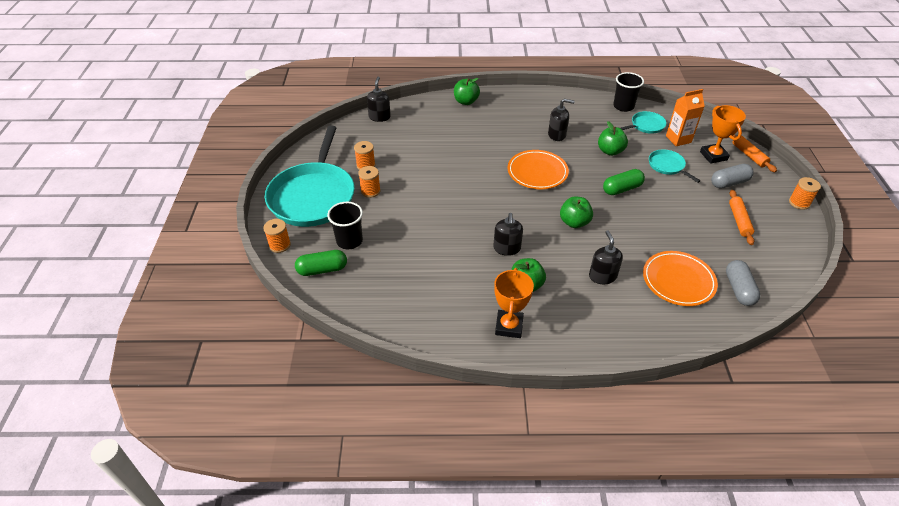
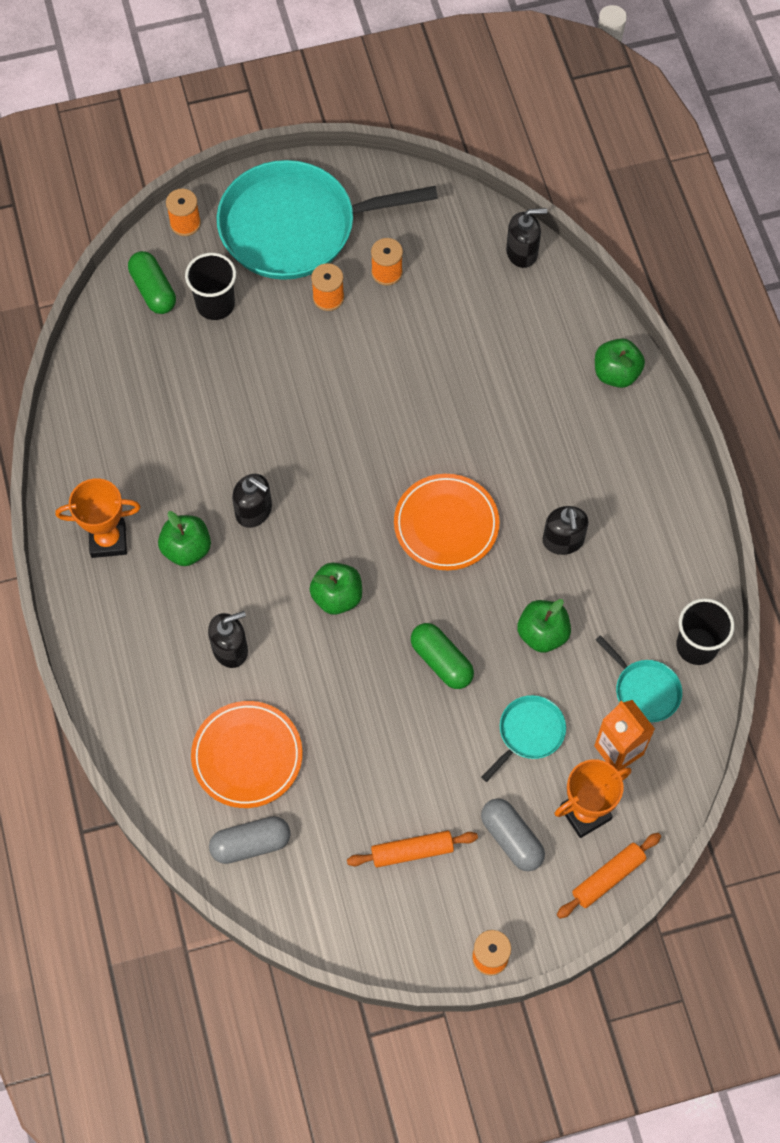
camera: 75 degrees right, 20 degrees up
black soap dispenser [493,213,523,256] -> black soap dispenser turned 135 degrees counterclockwise [232,474,272,528]

